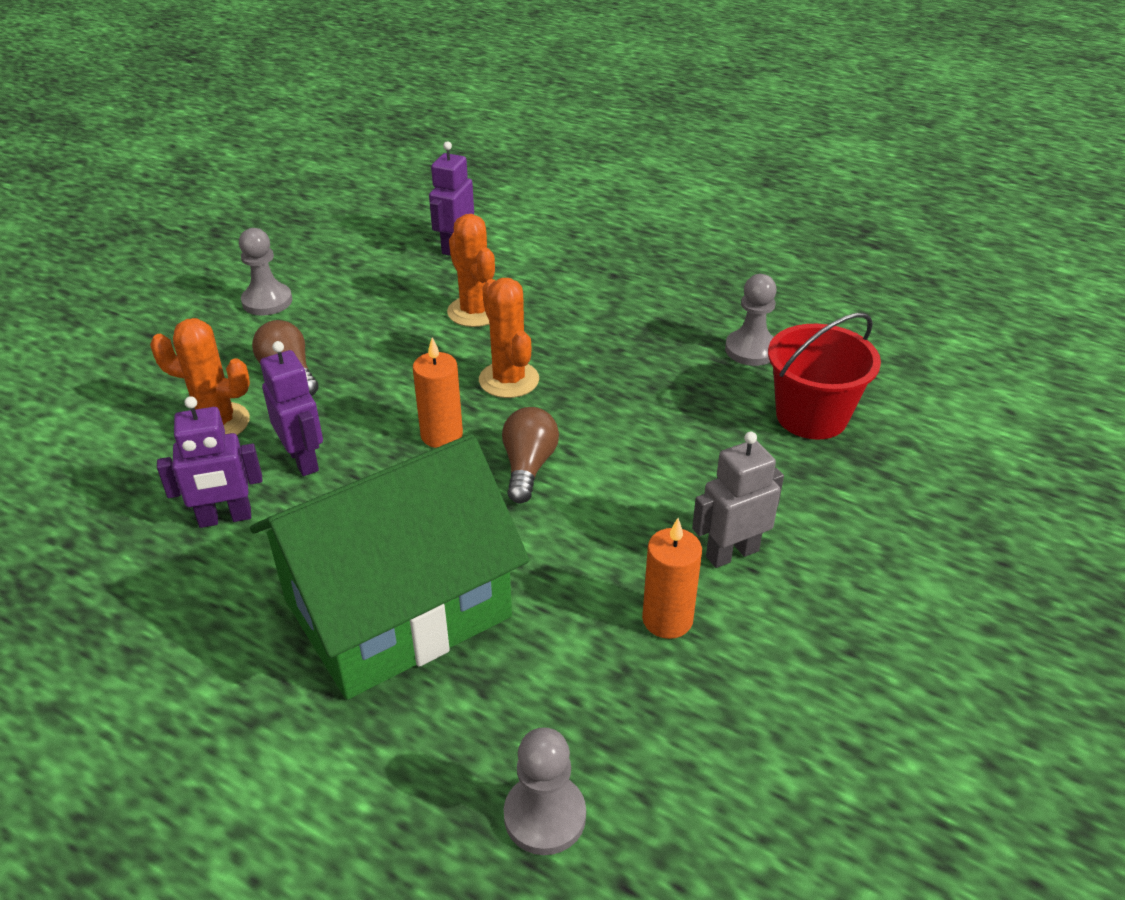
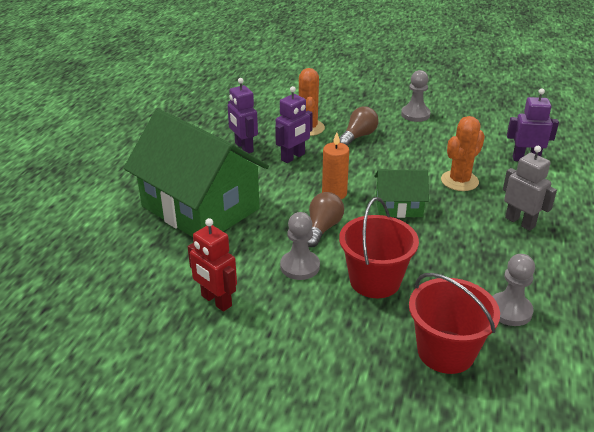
camera: 75 degrees right, 5 degrees down
orange cactus [479,278,539,398] -> green house [374,170,429,218]
brown light bulb [502,407,559,503] -> brown light bulb turned 60 degrees counterclockwise [307,192,344,247]
grey pawn [504,727,586,855] -> grey pawn moved to [280,212,320,280]
orange candle [642,518,702,639] -> red robot [188,218,237,312]
grey robot [692,432,784,568] -> grey robot moved to [503,146,557,231]
none -> red bucket [339,197,419,298]

